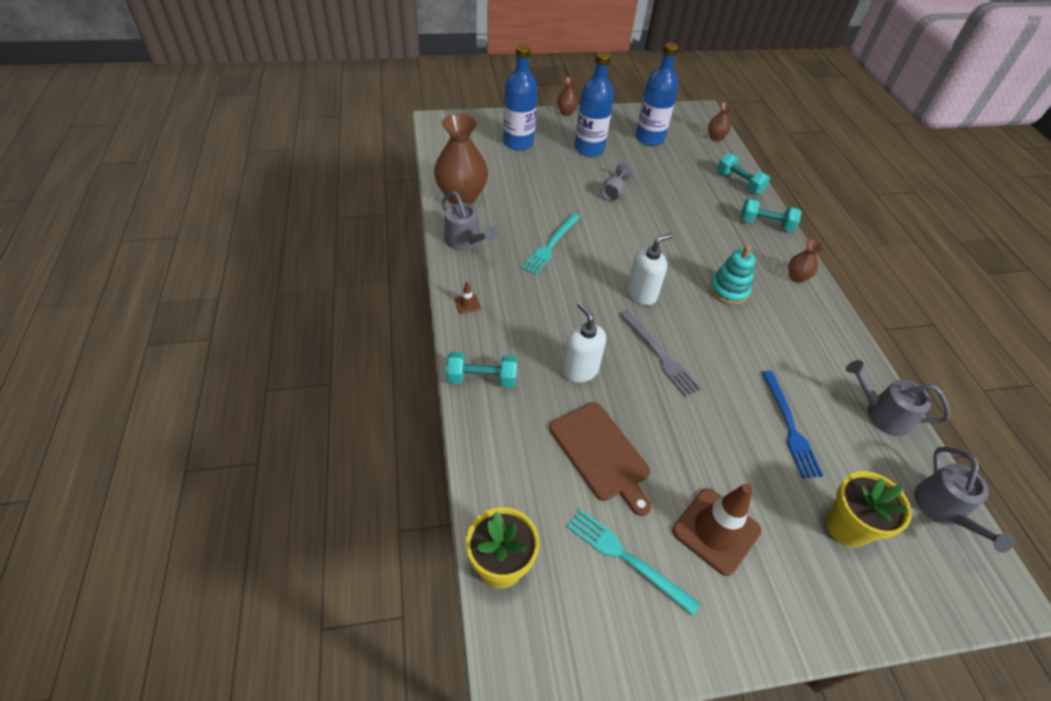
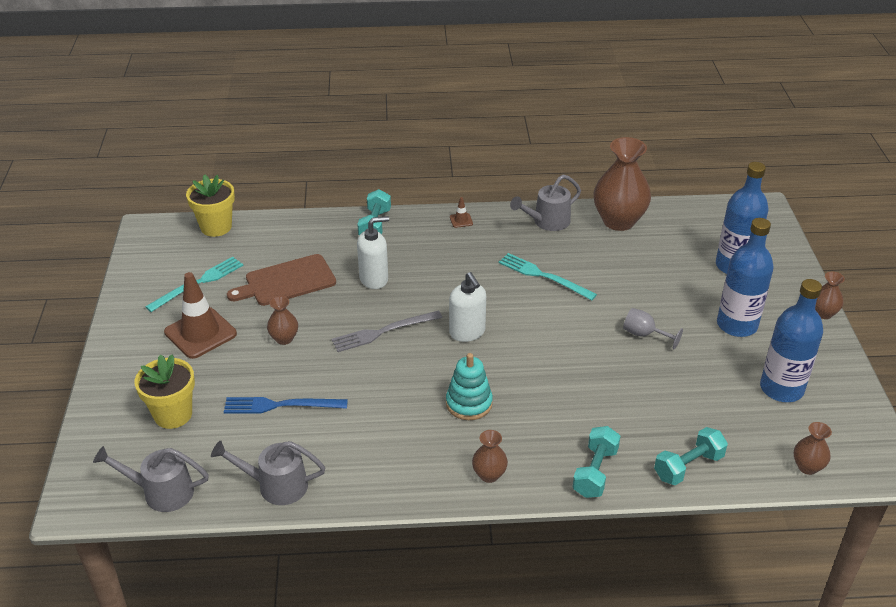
camera: 100 degrees right, 10 degrees down
grey watering can [846,360,950,436] -> grey watering can turned 120 degrees counterclockwise [211,441,326,505]
none -> brown vase [267,296,298,345]

